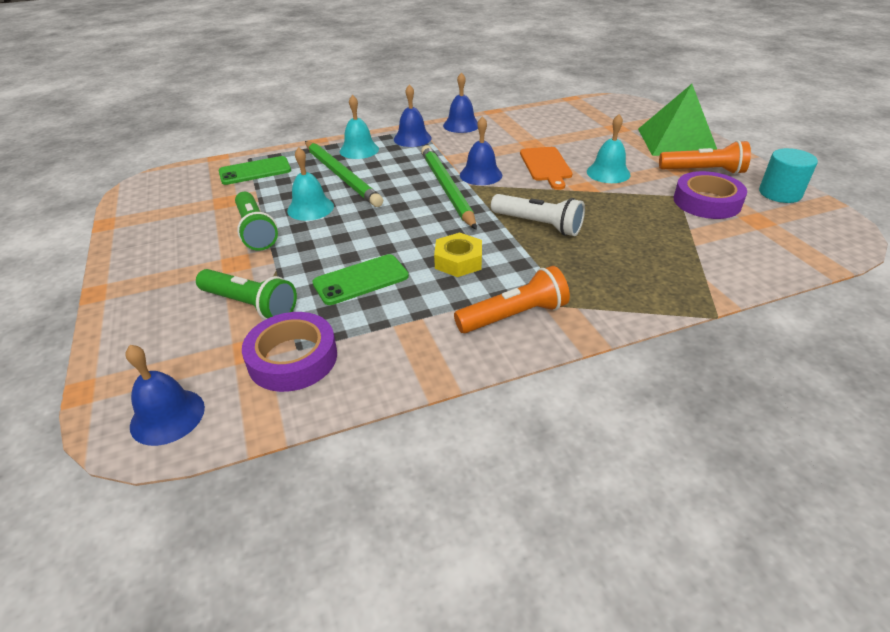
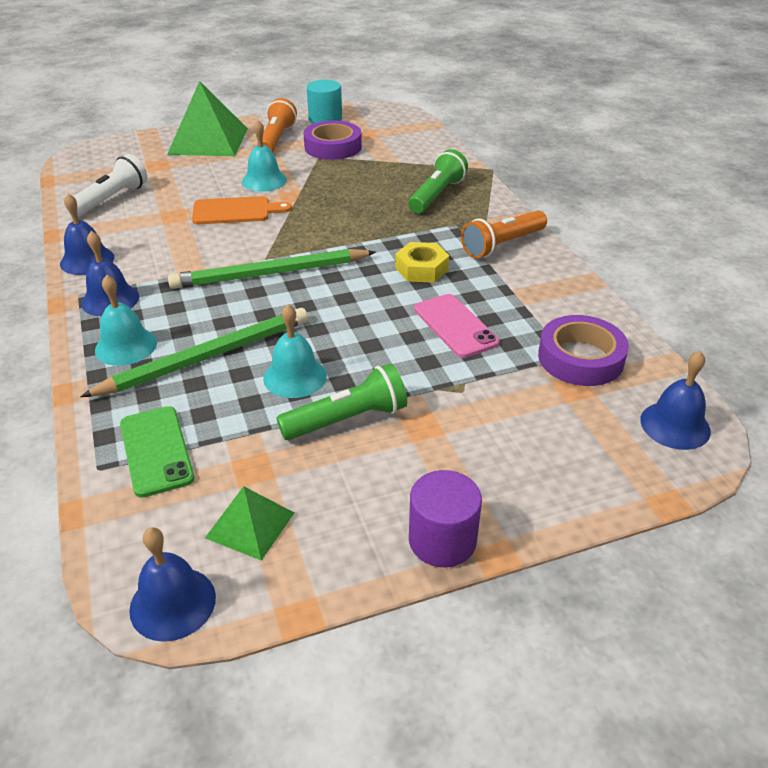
camera: 90 degrees left, 0 degrees up
green flashlight [196,269,297,320] -> green flashlight moved to [408,149,468,213]
green phone [312,254,409,305] -> pink phone [414,294,499,358]
orange flashlight [454,266,570,333] -> orange flashlight turned 105 degrees counterclockwise [461,210,547,259]
blue bell [460,116,502,185] -> blue bell moved to [129,527,216,642]
white flashlight [491,194,585,236] -> white flashlight moved to [65,154,148,217]
none -> green pyramid [205,486,294,561]
none -> purple cylinder [409,470,482,567]

